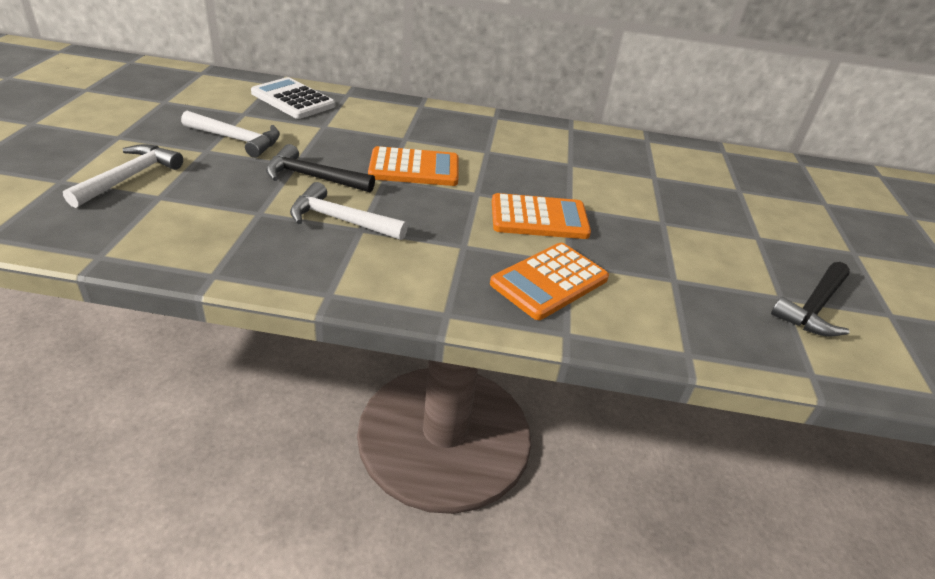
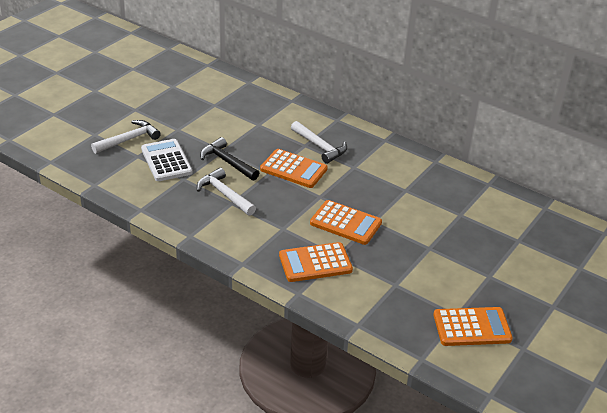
camera: 30 degrees right, 0 degrees up
white hammer [181,111,280,158] -> white hammer moved to [291,121,347,164]
white calculator [251,77,336,119] -> white calculator moved to [141,139,193,181]
black hammer [771,262,850,337] -> orange calculator [433,307,513,346]

